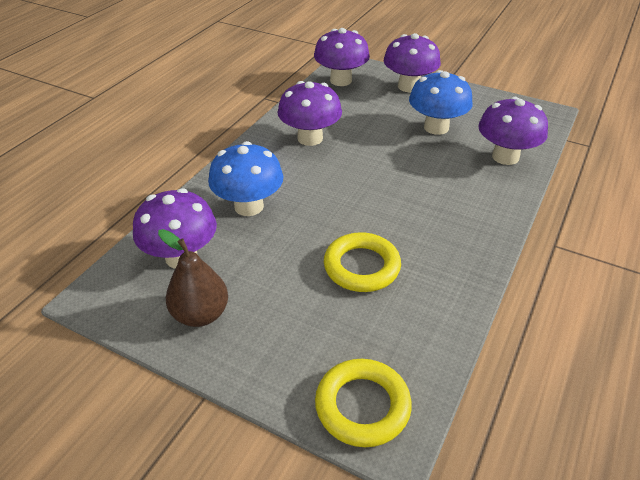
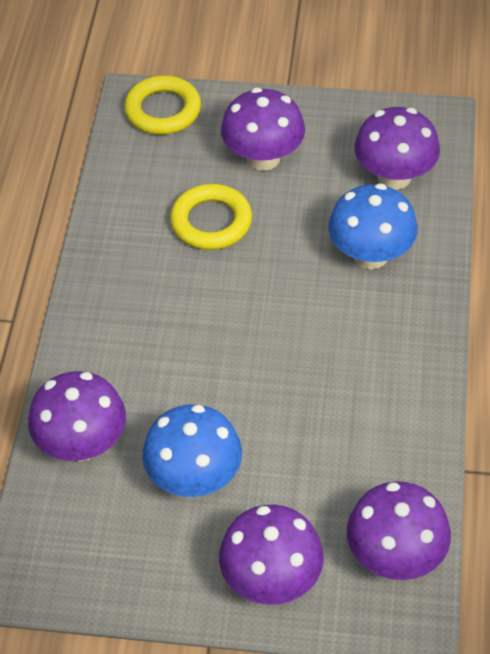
camera: 160 degrees right, 10 degrees up
brown pear [158,229,228,327] -> none
purple mushroom [278,81,342,146] -> purple mushroom moved to [221,88,305,171]

